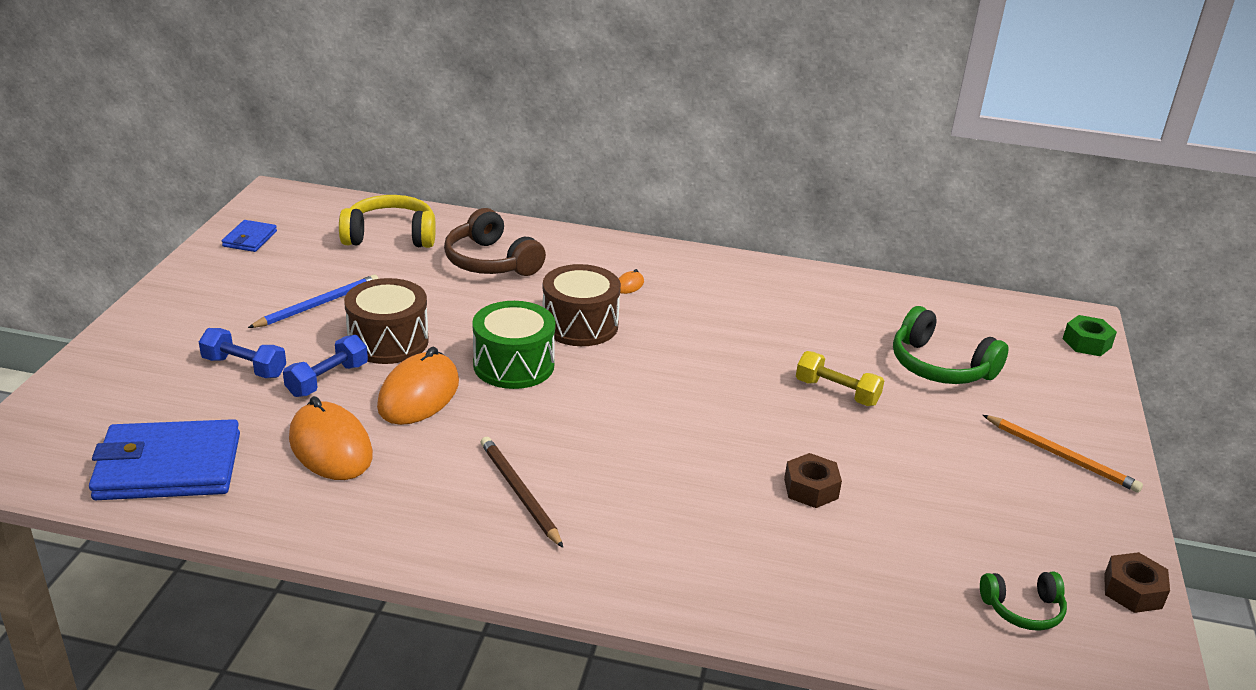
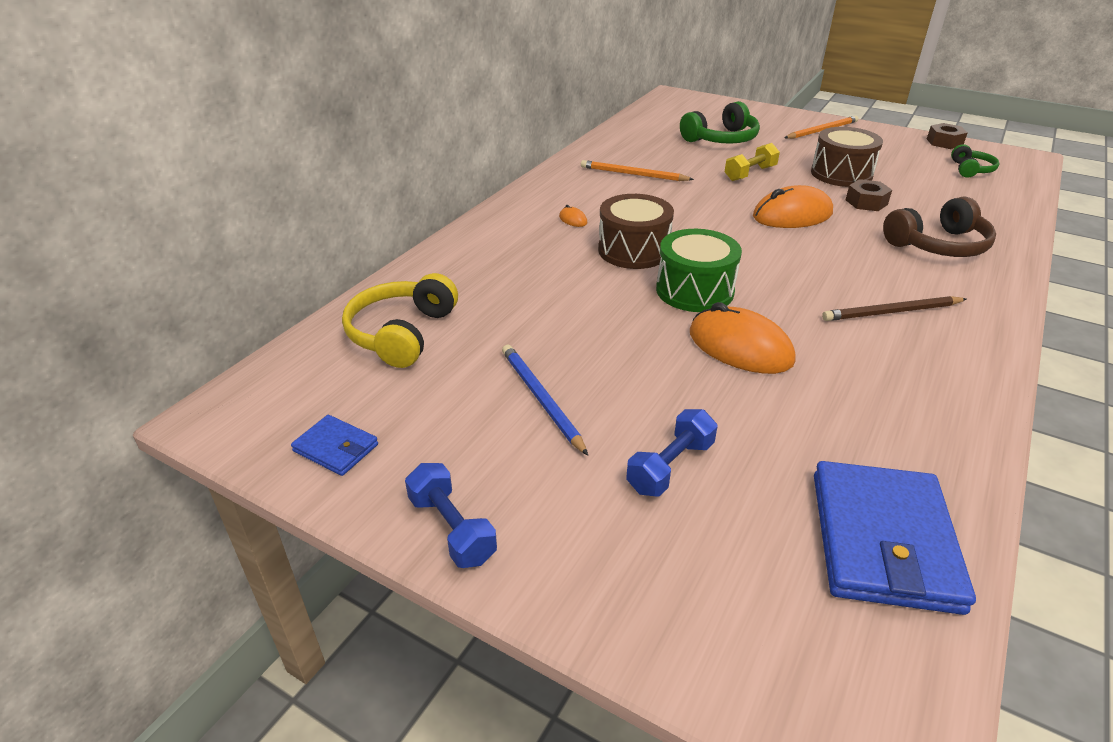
camera: 70 degrees left, 5 degrees up
blue dumbbell [283,335,368,397] -> blue dumbbell moved to [405,463,497,568]
orange mouse [289,396,373,480] -> orange mouse moved to [753,185,833,228]
brown drum [344,278,429,364] -> brown drum moved to [811,127,883,187]
brown headphones [444,208,546,276] -> brown headphones moved to [883,197,996,257]
green nut [1063,315,1117,356] -> none
none -> orange pencil [581,160,694,181]

